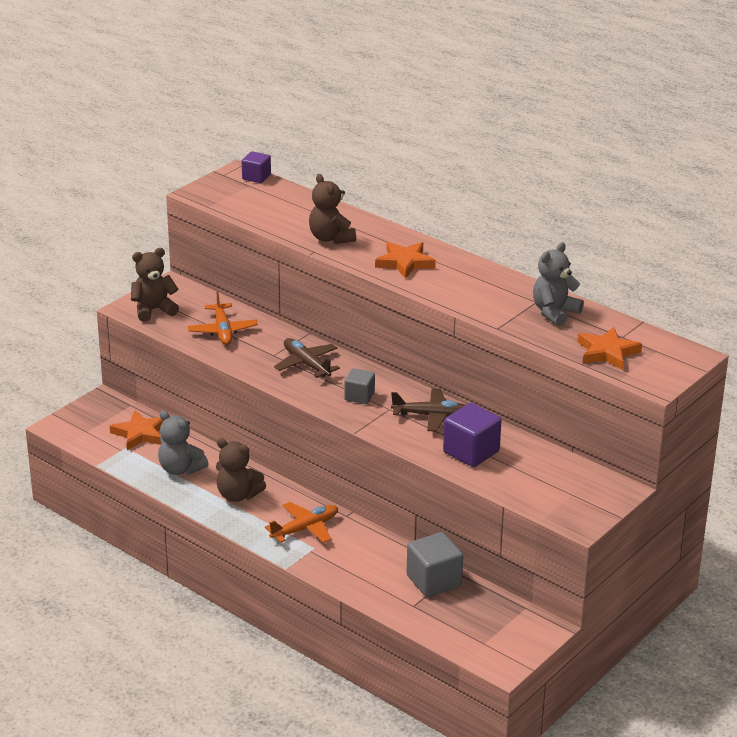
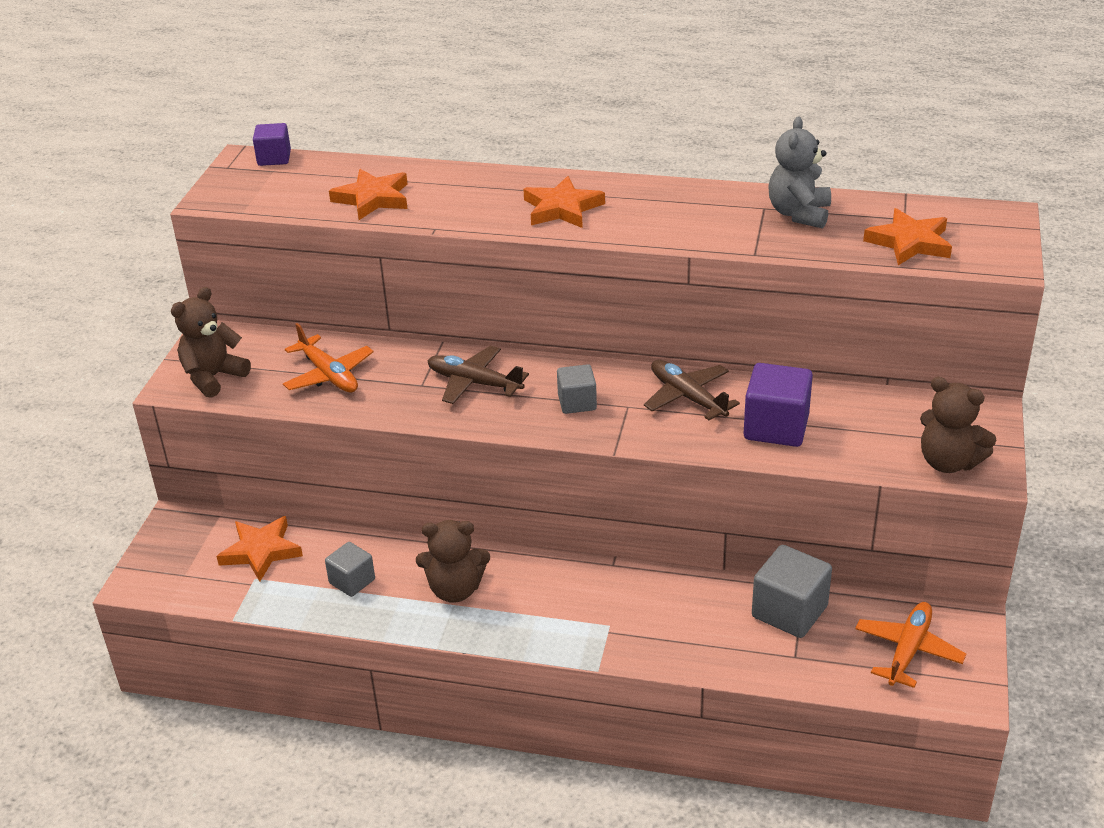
camera: 25 degrees left, 5 degrees up
grey teddy bear [158,411,209,475] -> grey cube [325,542,375,597]
orange plane [265,502,338,543] -> orange plane moved to [855,602,966,688]
brown teddy bear [309,174,356,244] -> brown teddy bear moved to [920,376,996,473]
brown plane [391,389,465,432] -> brown plane turned 105 degrees counterclockwise [644,360,740,420]
none -> orange star [329,169,407,220]

